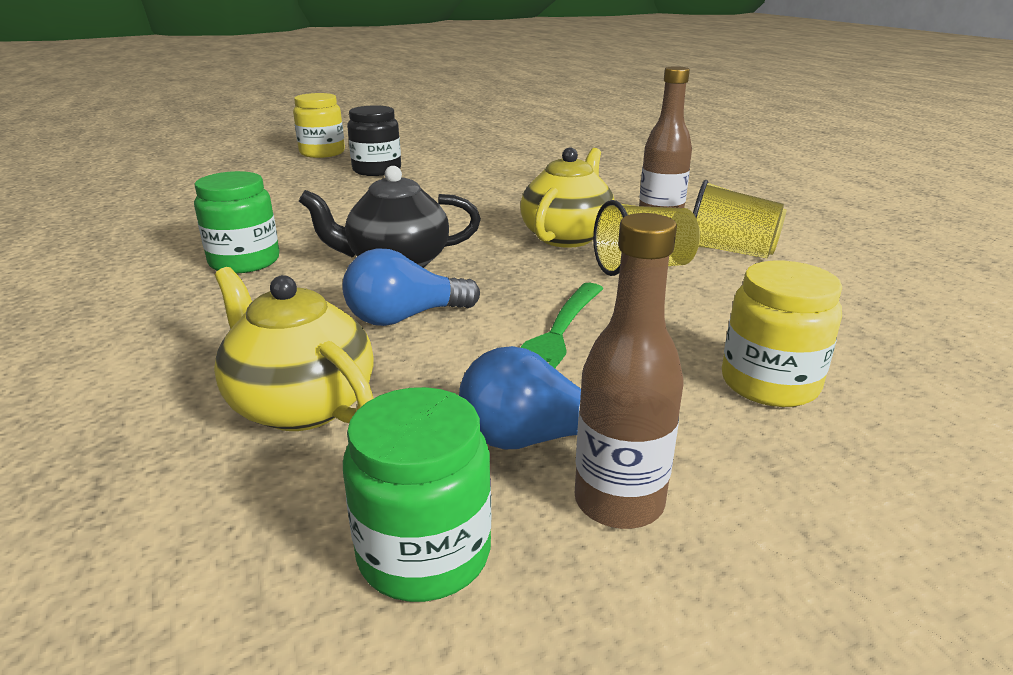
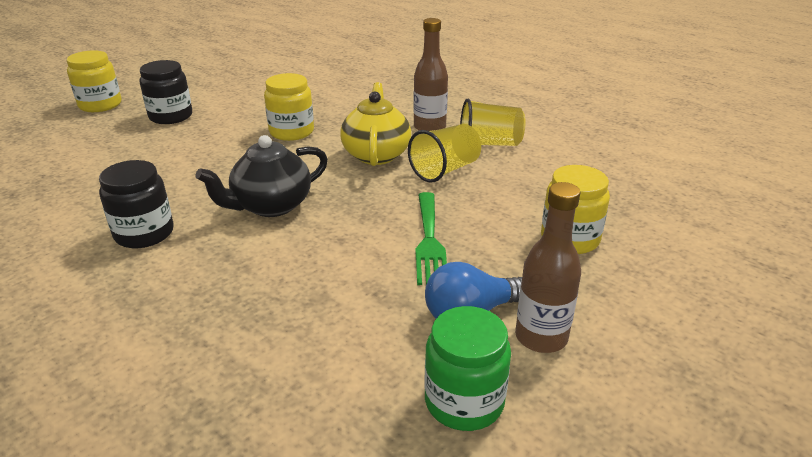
camera: 25 degrees left, 5 degrees up
green jar [194,171,279,273] -> black jar [99,160,174,248]
yellow teapot [214,267,374,431] -> none
blue light bulb [343,248,480,326] -> none
none -> yellow jar [264,73,314,141]

